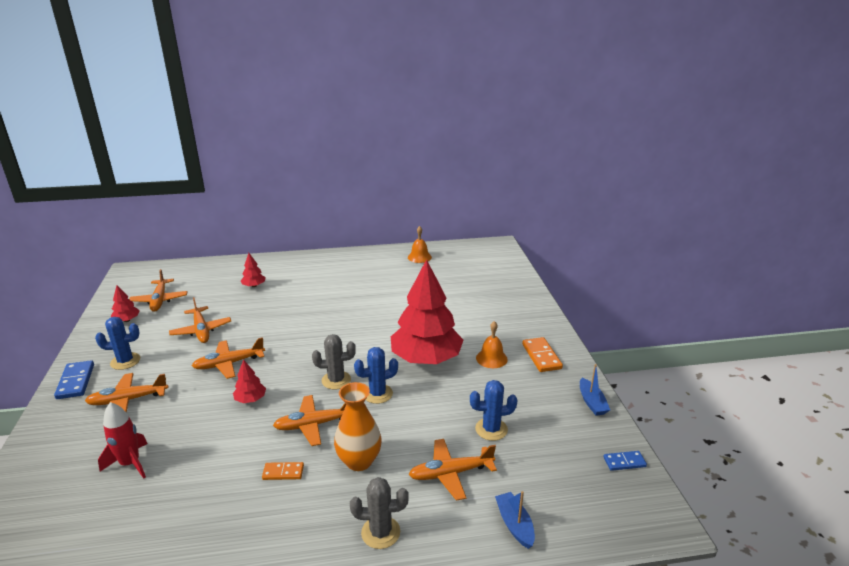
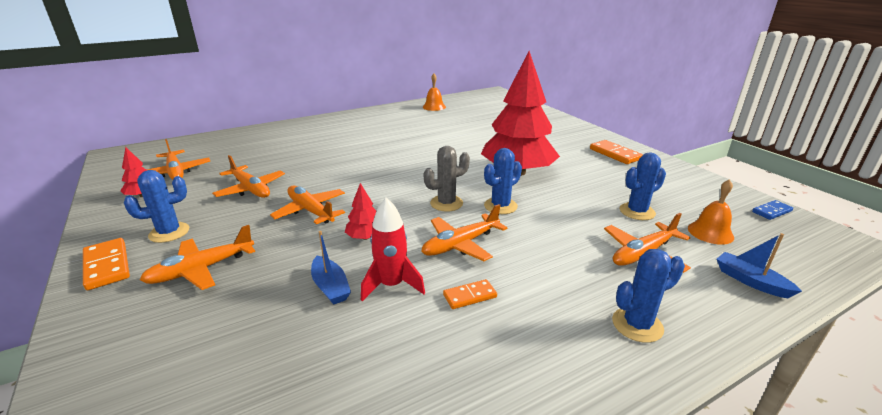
camera: 20 degrees left, 0 degrees up
blue domino [54,360,94,399] -> orange domino [83,238,130,290]
red rocket [98,402,147,479] -> red rocket moved to [361,198,425,301]
orange plane [192,337,265,379] -> orange plane turned 90 degrees clockwise [270,185,345,224]
red tree [241,253,266,287] -> none
orange vase [334,382,382,471] -> none
grey cactus [350,477,409,549] -> blue cactus [612,249,685,343]
orange bell [476,321,508,368] -> orange bell moved to [688,179,734,245]
blue boat [580,364,610,416] -> blue boat moved to [311,231,351,305]

